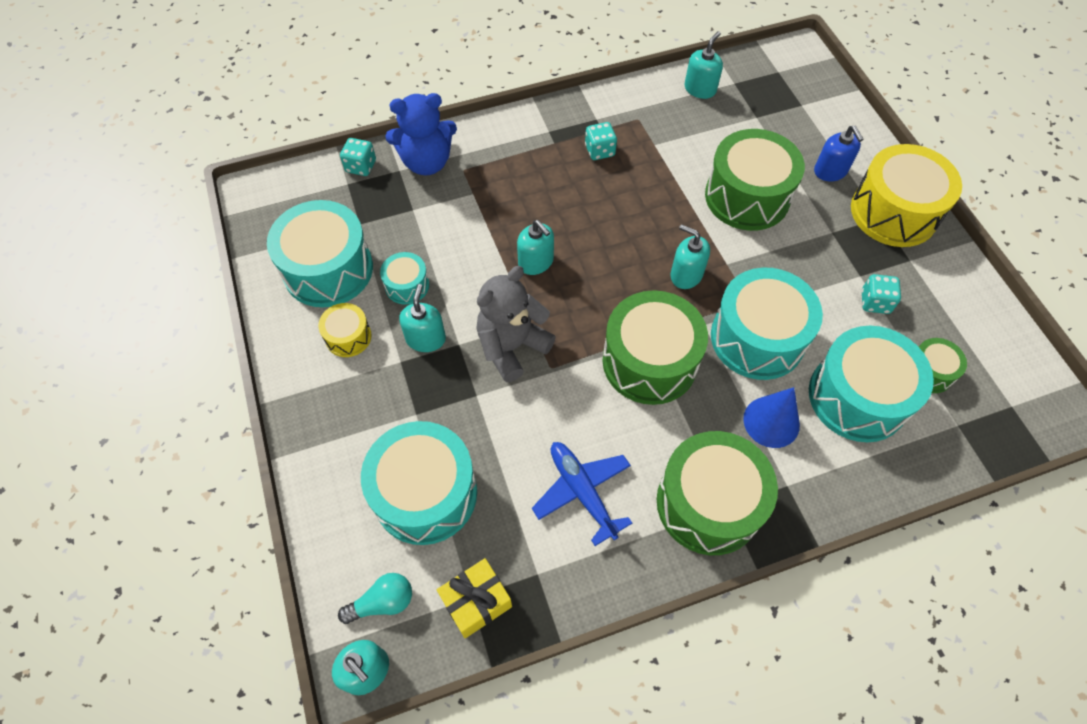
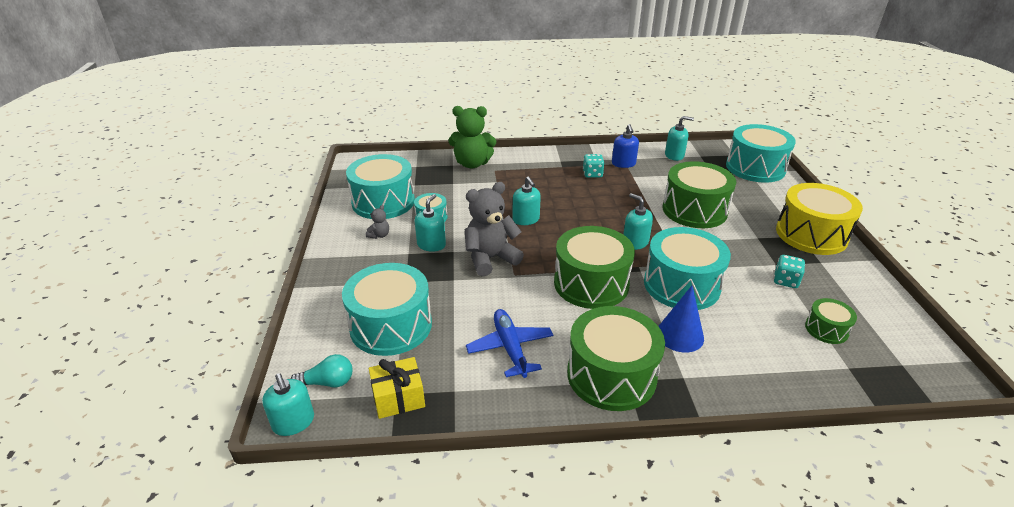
camera: 15 degrees right, 25 degrees down
yellow drum [318,303,372,357] -> grey teddy bear [366,205,389,239]
turquoise dice [340,138,376,176] -> none
blue teddy bear [385,93,457,175] -> green teddy bear [448,106,496,169]
turquoise soap dispenser [684,31,723,99] -> turquoise soap dispenser turned 45 degrees clockwise [665,116,694,161]
turquoise drum [809,326,934,442] -> turquoise drum moved to [726,124,796,183]
blue soap dispenser [814,126,864,182] -> blue soap dispenser moved to [612,124,639,168]

